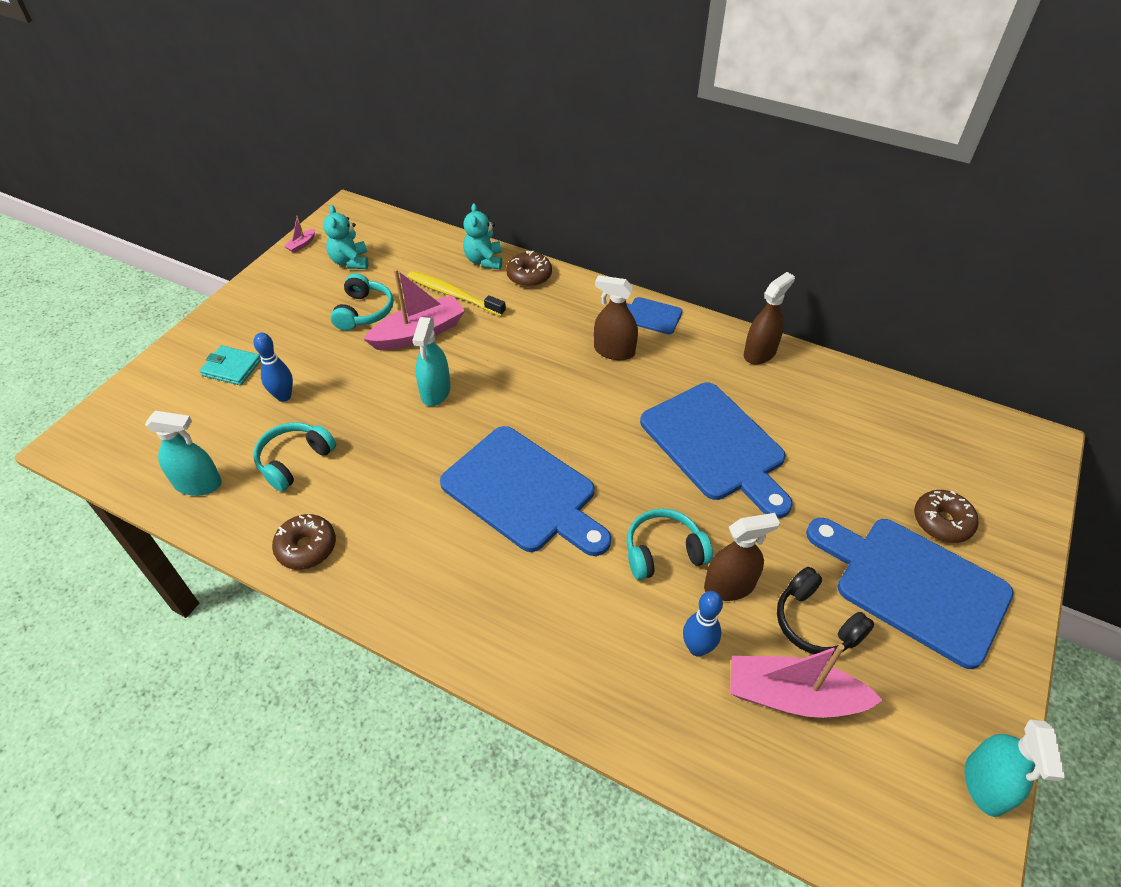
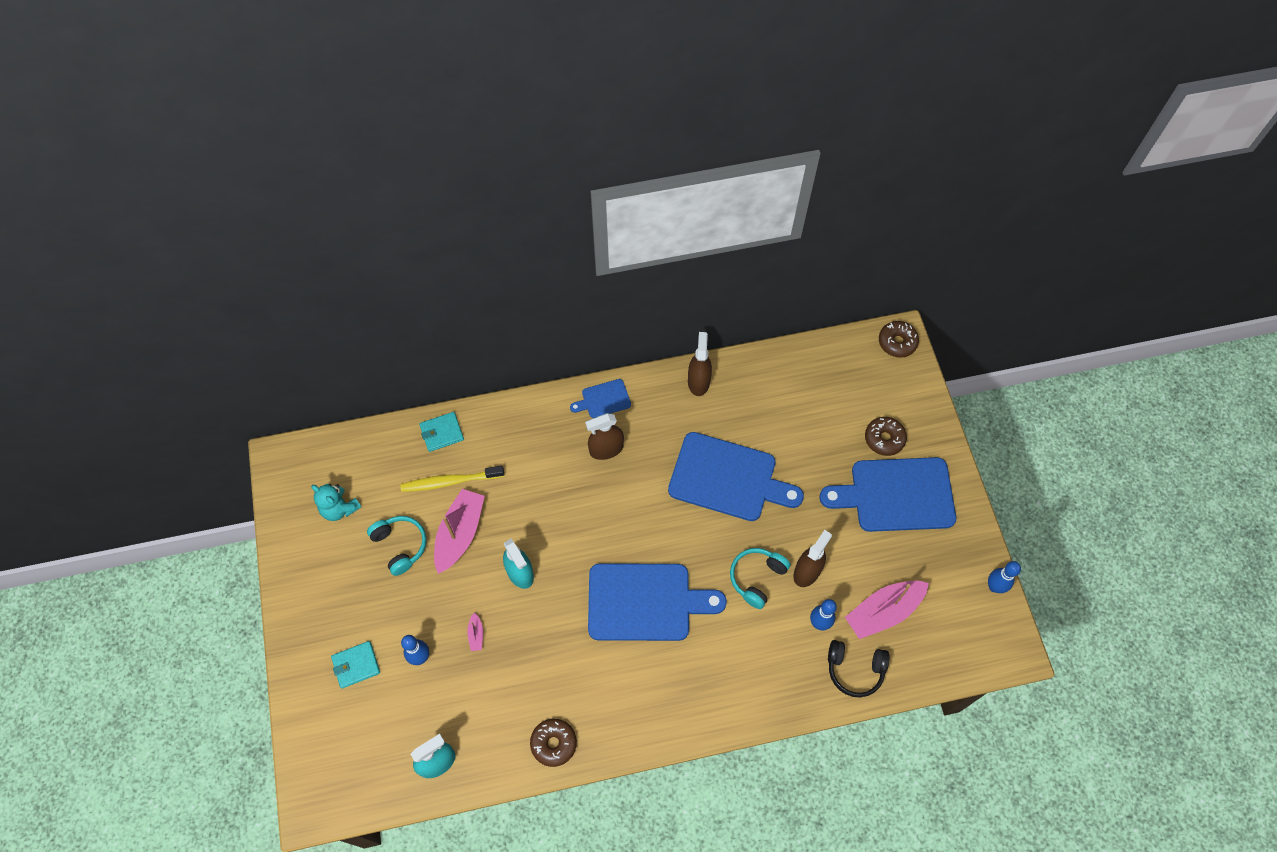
camera: 40 degrees left, 15 degrees up
turquoise headphones [253,422,336,492] -> none
pink boat [284,216,315,253] -> pink boat moved to [467,612,483,651]
turquoise teddy bear [463,203,502,269] -> turquoise wallet [419,412,464,452]
brown donut [506,251,552,287] -> brown donut moved to [879,321,919,358]
black headphones [777,567,874,656] -> black headphones moved to [828,640,890,697]
turquoise spray bottle [965,720,1065,817] -> blue bowling pin [988,561,1021,593]

